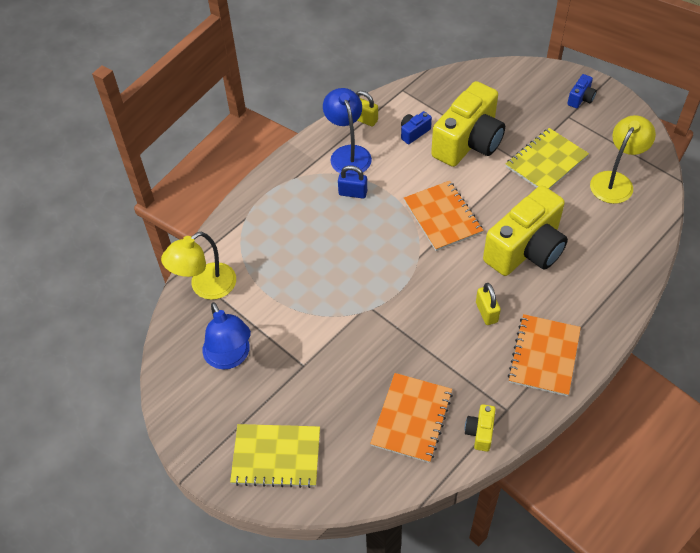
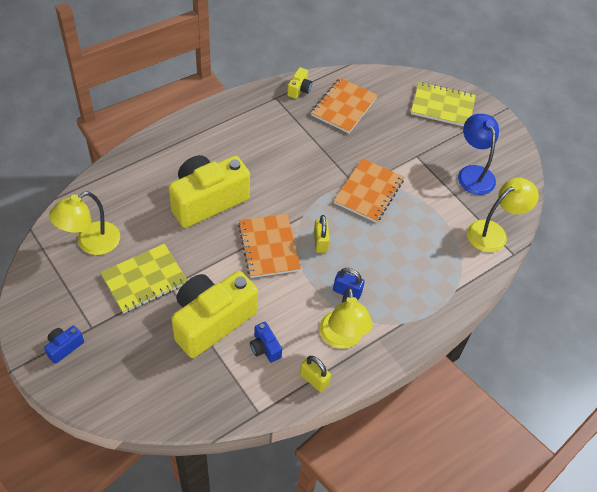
camera: 175 degrees left, 0 degrees up
blue lamp [323,88,372,174] -> yellow lamp [319,288,373,349]
blue camera [401,111,432,144] -> blue camera turned 90 degrees clockwise [250,322,282,363]
yellow padlock [476,283,501,325] -> yellow padlock moved to [314,215,330,253]
orange notebook [508,314,581,396] -> orange notebook moved to [334,158,404,223]

